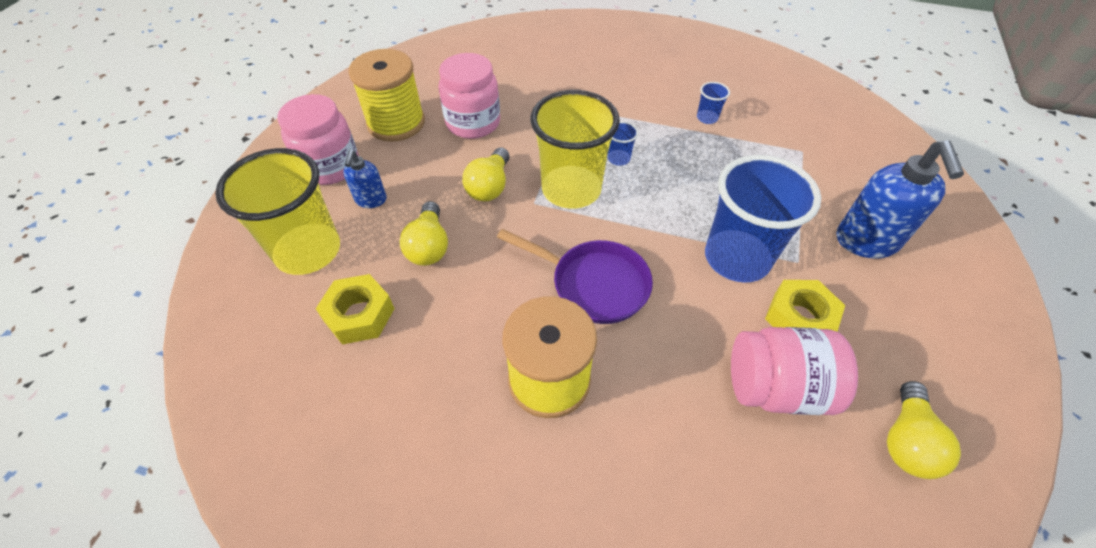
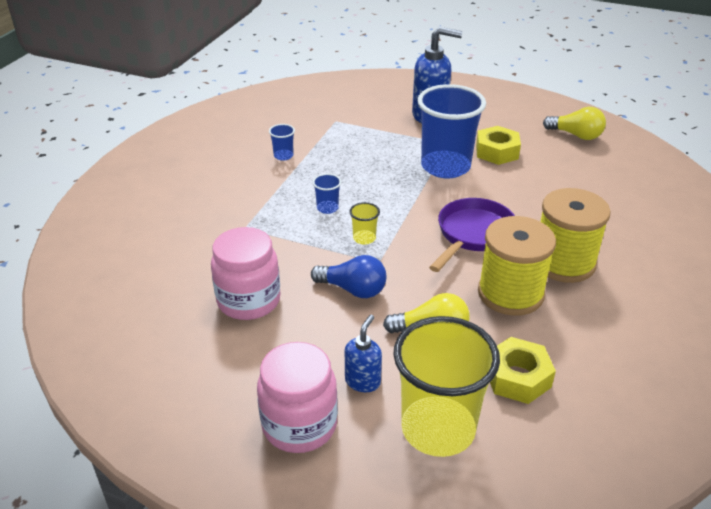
camera: 85 degrees left, 15 degrees down
blue soap dispenser [343,150,387,208] -> blue soap dispenser turned 75 degrees counterclockwise [345,315,382,392]
yellow spool [348,49,425,142] -> yellow spool moved to [478,216,556,316]
yellow light bulb [462,148,509,201] -> blue light bulb [311,255,387,298]
yellow cup [530,90,620,209] -> yellow cup [349,202,380,245], size x0.41
pink jar [731,327,858,415] -> none

